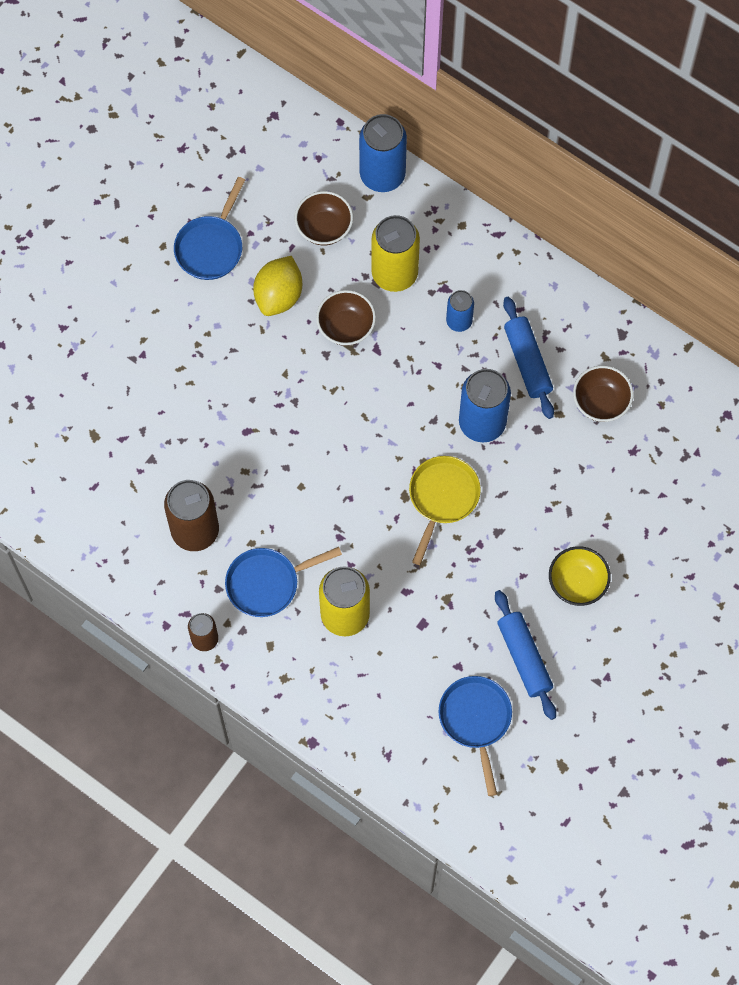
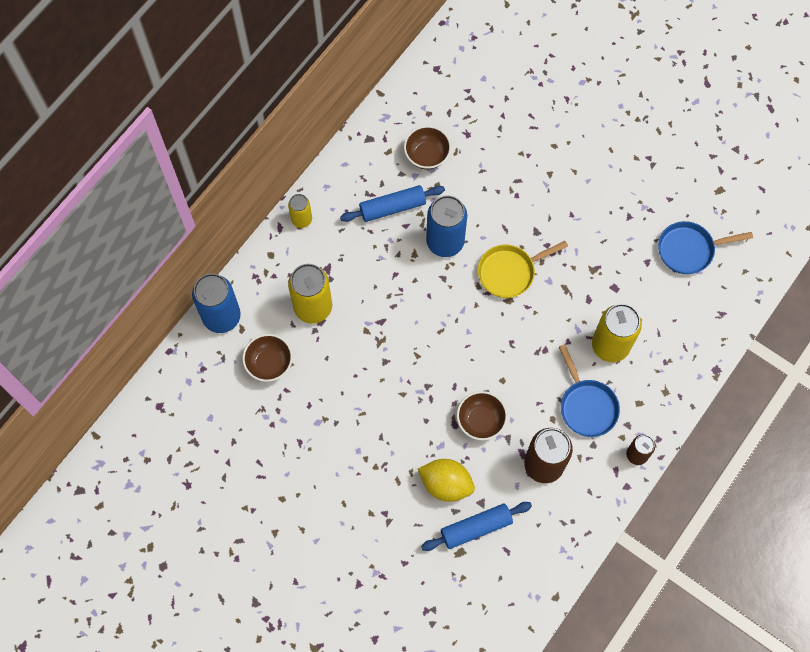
camera: 90 degrees left, 0 degrees up
blue pan [174,177,245,280] -> none
yellow lemon [253,256,302,316] -> yellow lemon moved to [418,459,475,502]
brown bowl [316,290,376,346] -> brown bowl moved to [457,391,508,440]
yellow pan [409,456,481,565] -> yellow pan turned 45 degrees counterclockwise [478,241,568,298]
blue can [446,290,474,332] -> none
blue rolling pin [495,590,556,720] -> blue rolling pin moved to [421,502,532,551]
yellow bowl [549,546,611,606] -> none
none -> yellow can [288,194,312,228]

